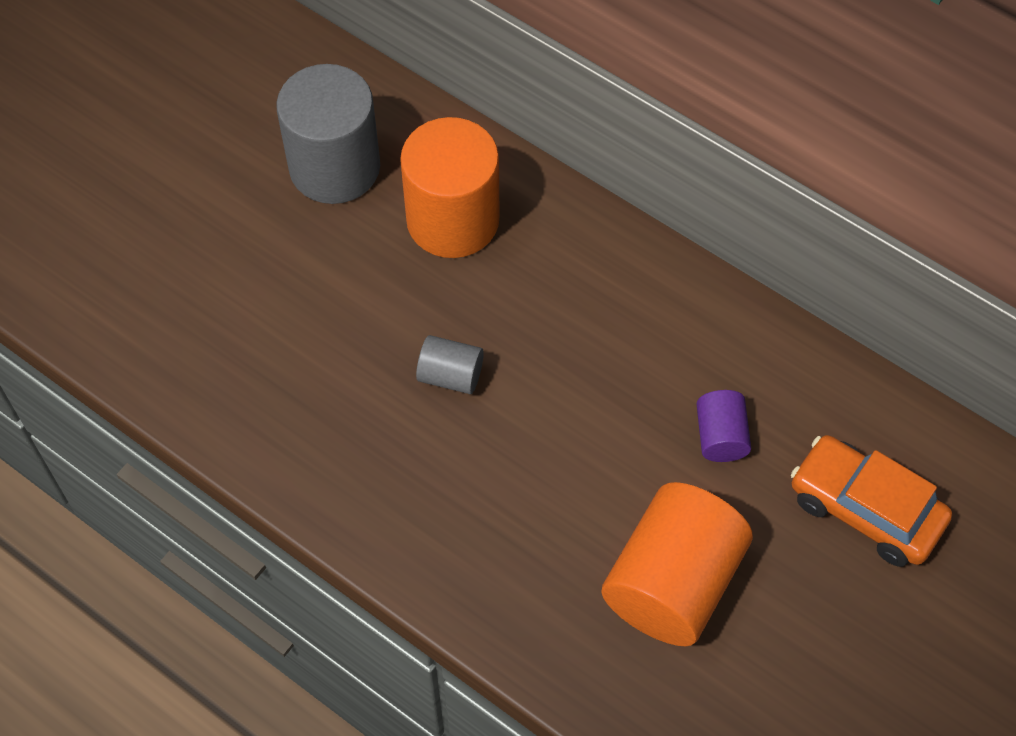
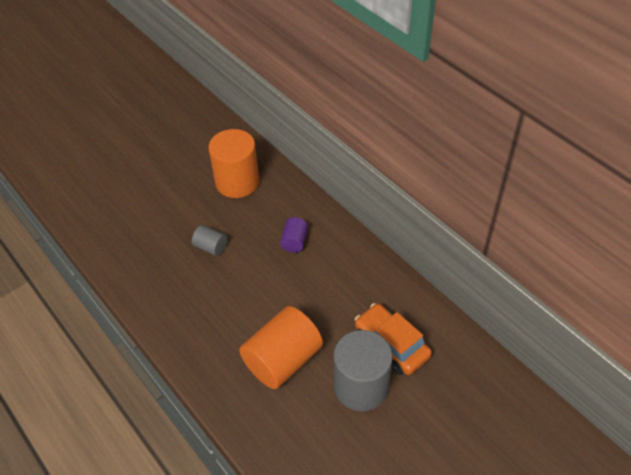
camera: 15 degrees right, 10 degrees down
grey cylinder [276,64,380,204] -> grey cylinder moved to [333,330,393,411]
purple cylinder [696,390,751,462] -> purple cylinder moved to [280,217,308,253]

